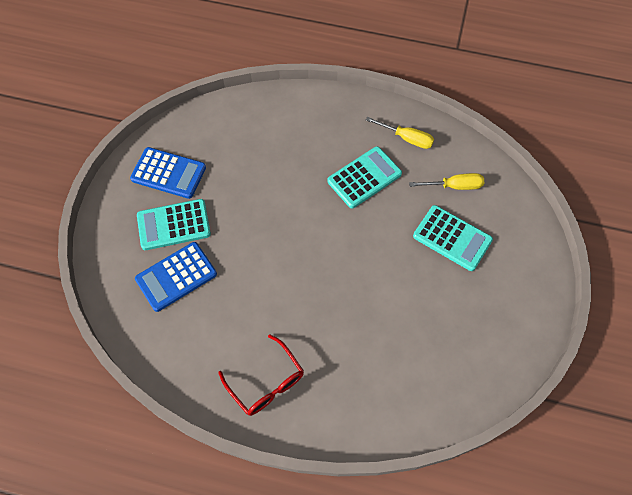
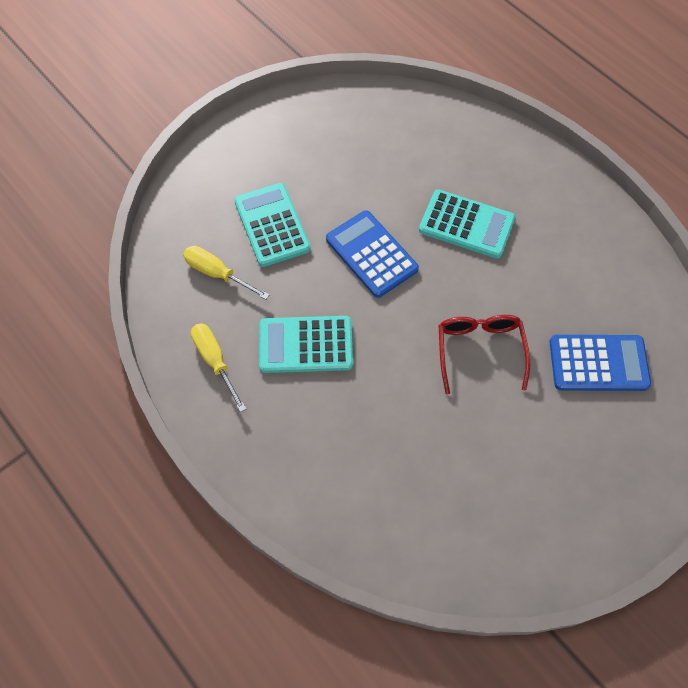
camera: 145 degrees left, 0 degrees up
blue calculator [130,147,206,199] -> blue calculator moved to [326,210,419,298]
turquoise calculator [137,199,211,250] -> turquoise calculator moved to [419,190,515,259]
red glasses [218,334,304,416] -> red glasses moved to [439,315,530,394]

